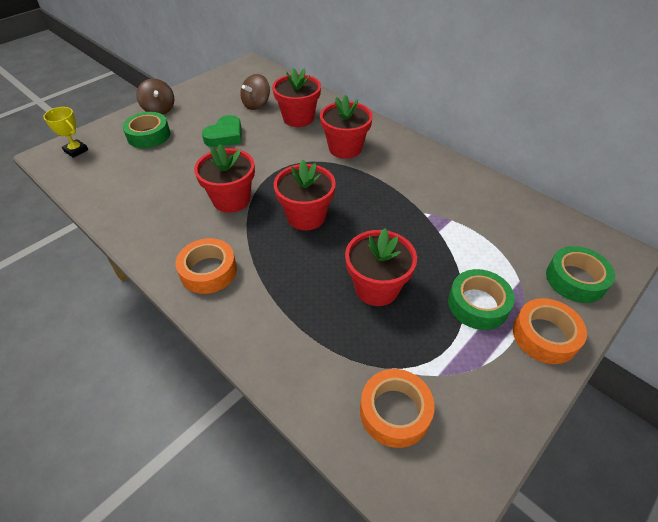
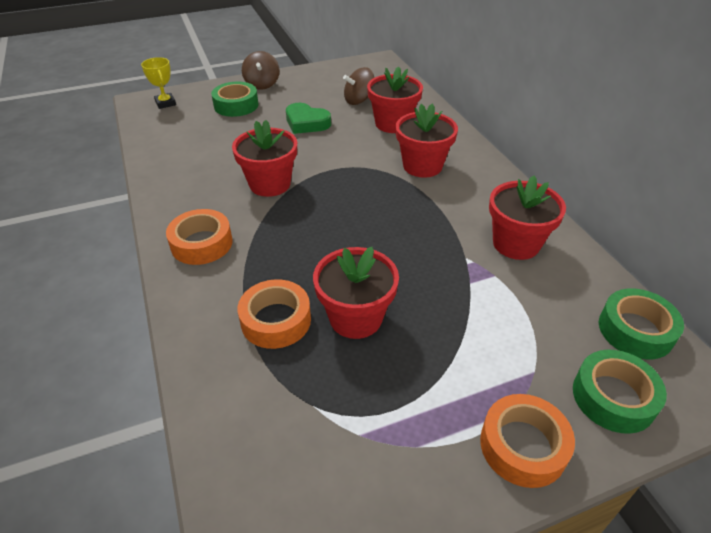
camera: 25 degrees right, 5 degrees down
green heart [202,115,242,147] -> green heart turned 60 degrees clockwise [286,103,331,134]
red flower pot [274,160,336,231] -> red flower pot moved to [489,176,566,260]
orange tape [360,369,435,448] -> orange tape moved to [238,279,311,349]
green tape [448,269,515,330] -> green tape moved to [599,288,684,359]

